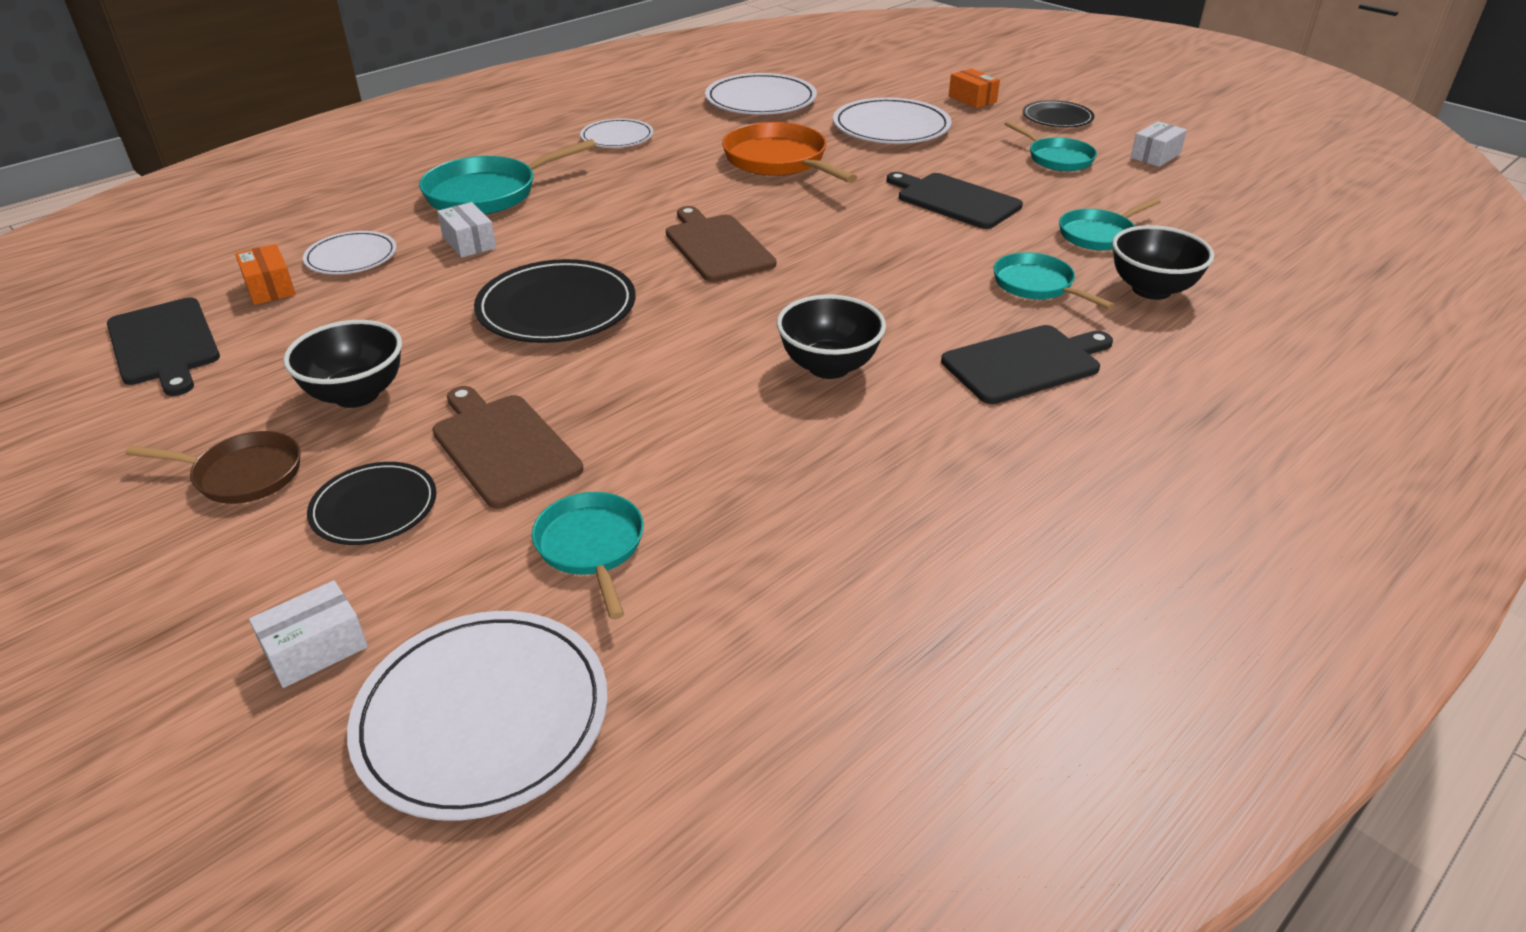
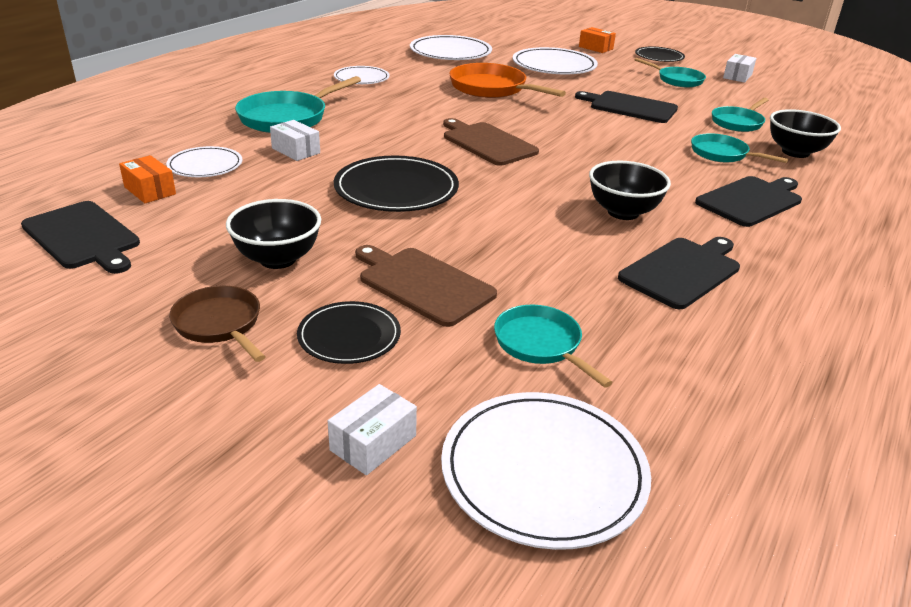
camera: 15 degrees left, 5 degrees down
brown pan [125,431,300,504] -> brown pan turned 120 degrees counterclockwise [169,286,266,362]
none -> black cutting board [618,237,740,309]

